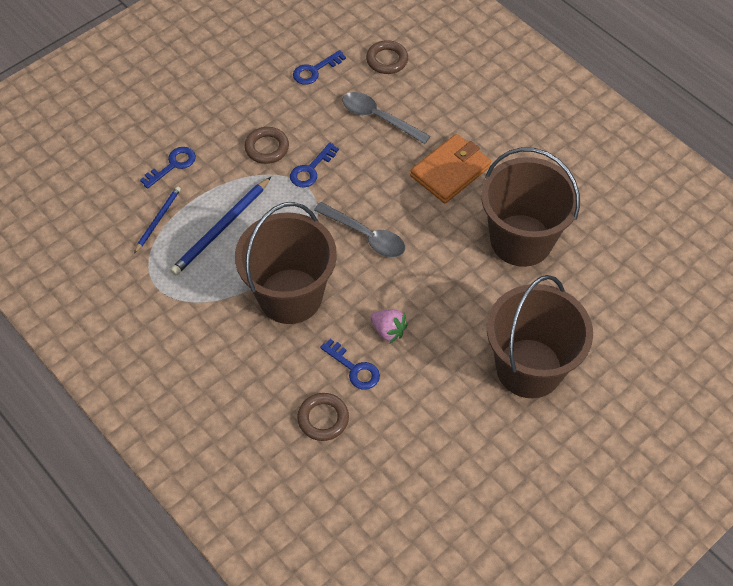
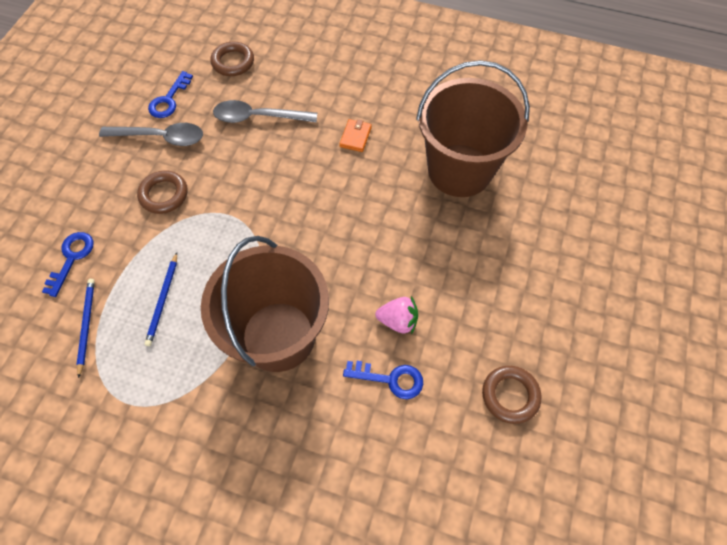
camera: 30 degrees left, 5 degrees up
blue pencil [170,177,271,276] -> blue pencil [145,253,177,346], size x0.60
blue key [290,143,339,187] -> none
brown ring [297,393,349,441] -> brown ring moved to [482,366,541,424]
grey spoon [314,202,405,257] -> grey spoon moved to [99,123,203,146]
orange wallet [410,134,491,203] -> orange wallet [339,119,372,152], size x0.48
brown bucket [487,275,593,398] -> none

